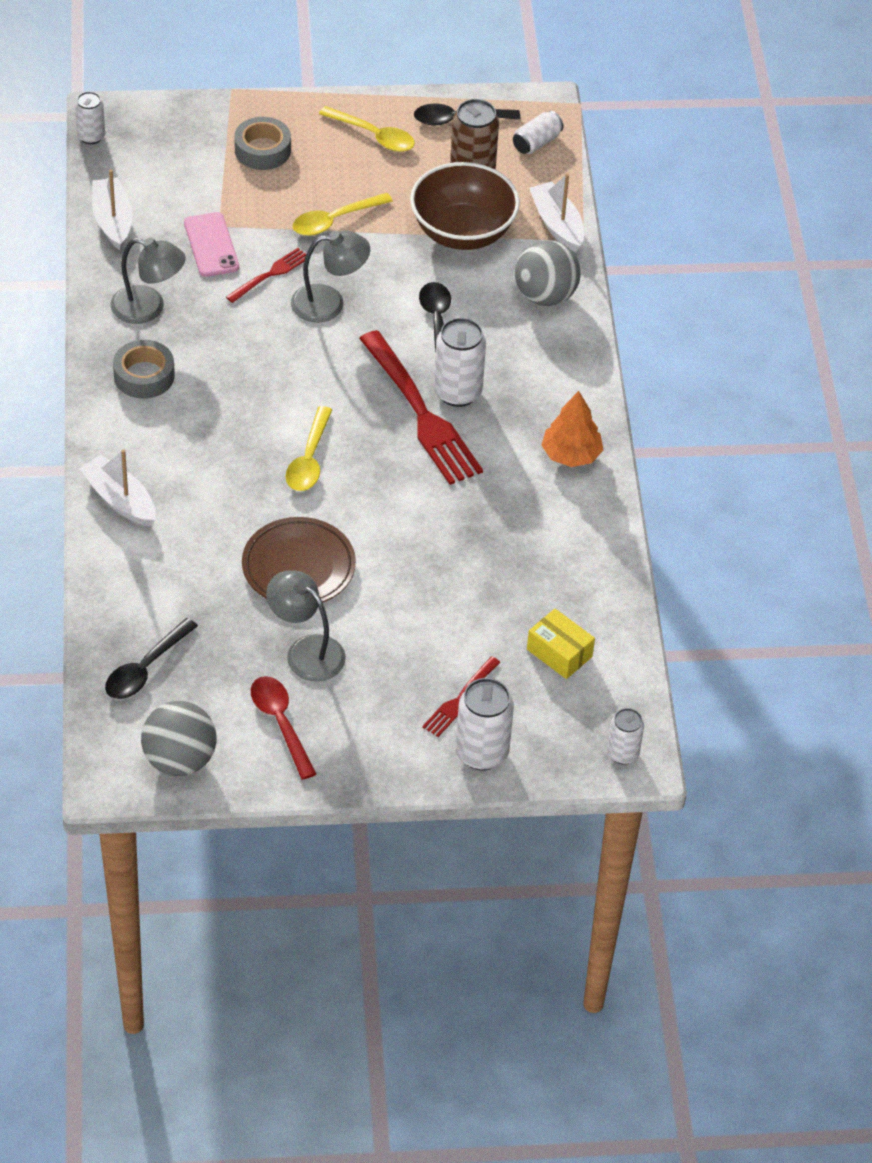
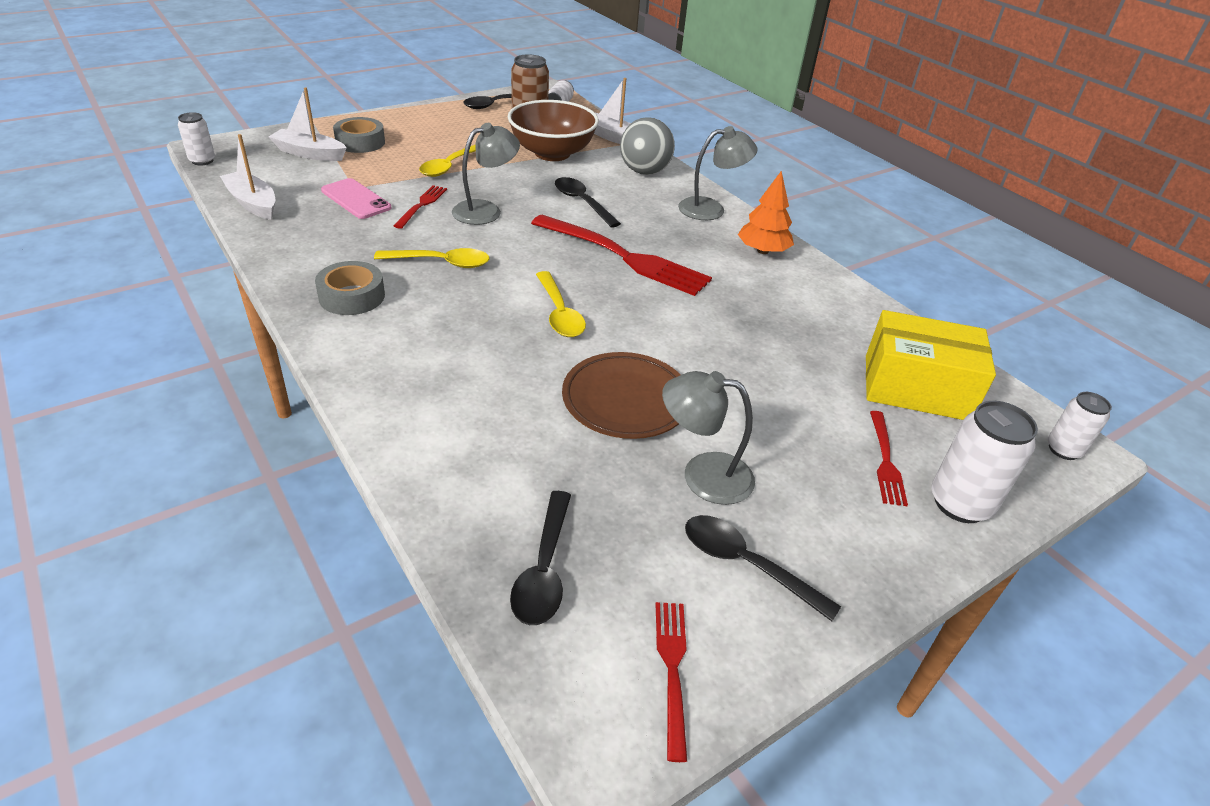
camera: 30 degrees left, 10 degrees down
white boat [79,449,156,527] -> white boat moved to [269,87,347,161]
grey lamp [111,238,186,324] -> grey lamp moved to [678,126,757,220]
grey ball [141,701,216,776] -> red fork [656,602,687,762]
red spoon [251,676,316,780] -> black spoon [685,515,841,621]
yellow spoon [319,106,415,152] -> yellow spoon moved to [374,248,490,268]
white can [434,318,486,407] -> none
yellow box [527,609,595,679] -> yellow box [866,310,996,420], size x1.79

